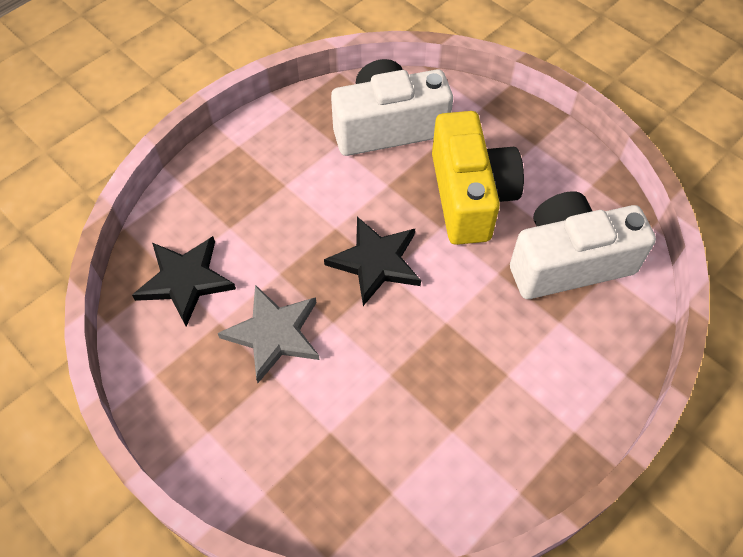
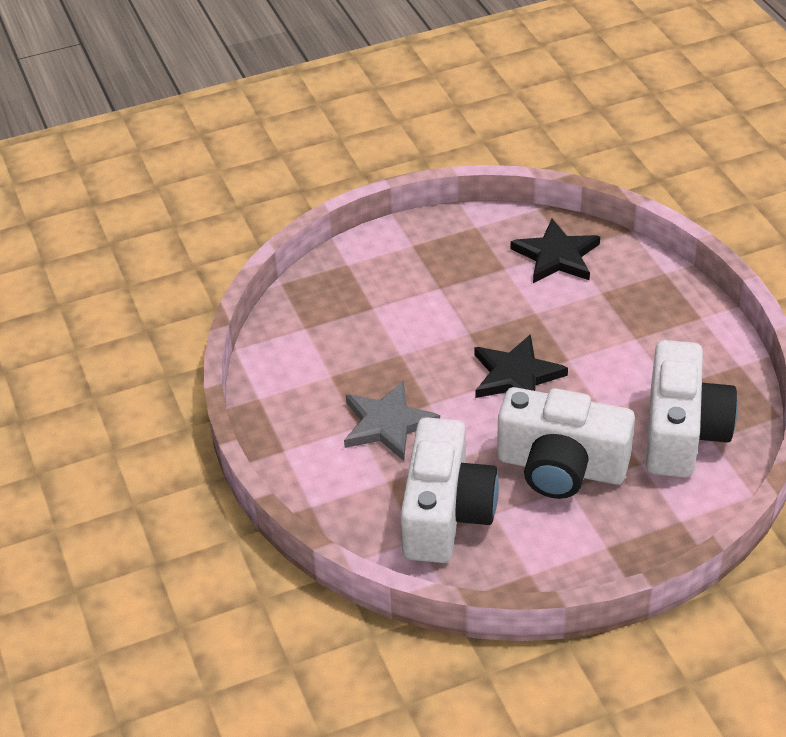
camera: 115 degrees right, 15 degrees down
grey star [218,285,320,383] -> grey star moved to [344,380,440,461]
yellow camera [432,111,524,245] -> white camera [497,387,635,499]

